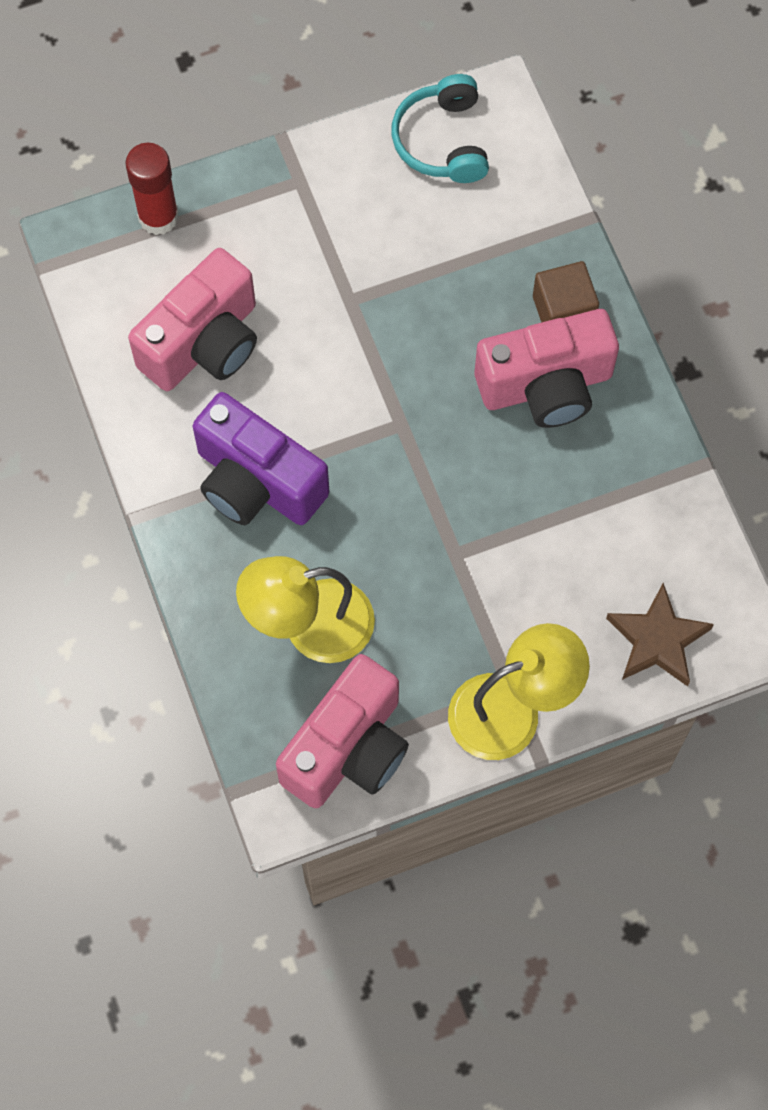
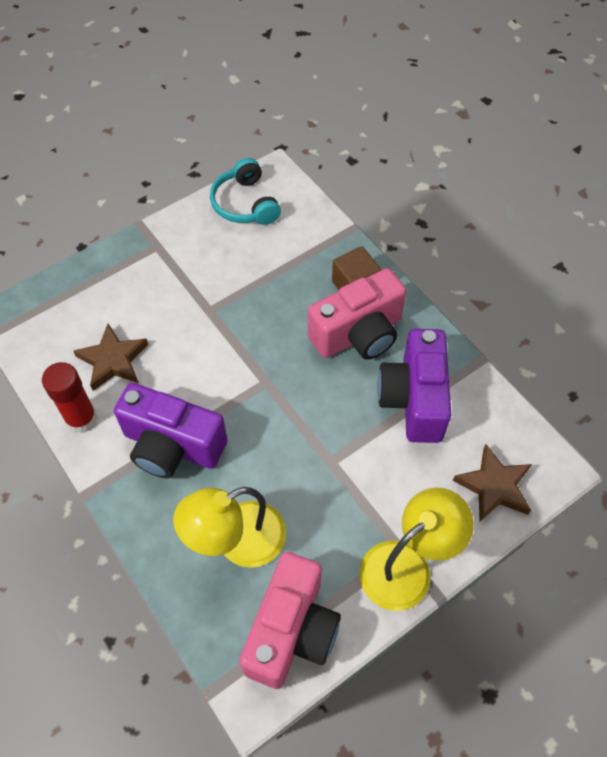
camera: 15 degrees left, 10 degrees down
red glue stick [126,143,179,235] -> red glue stick moved to [42,362,97,433]
pink camera [128,248,257,391] -> brown star [73,324,148,391]
none -> purple camera [377,329,451,443]

